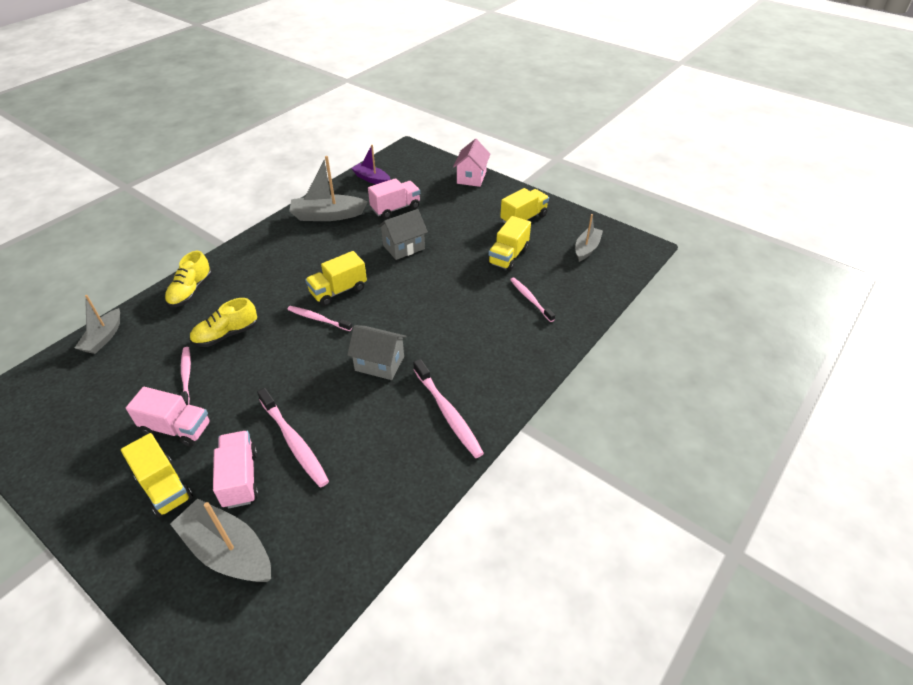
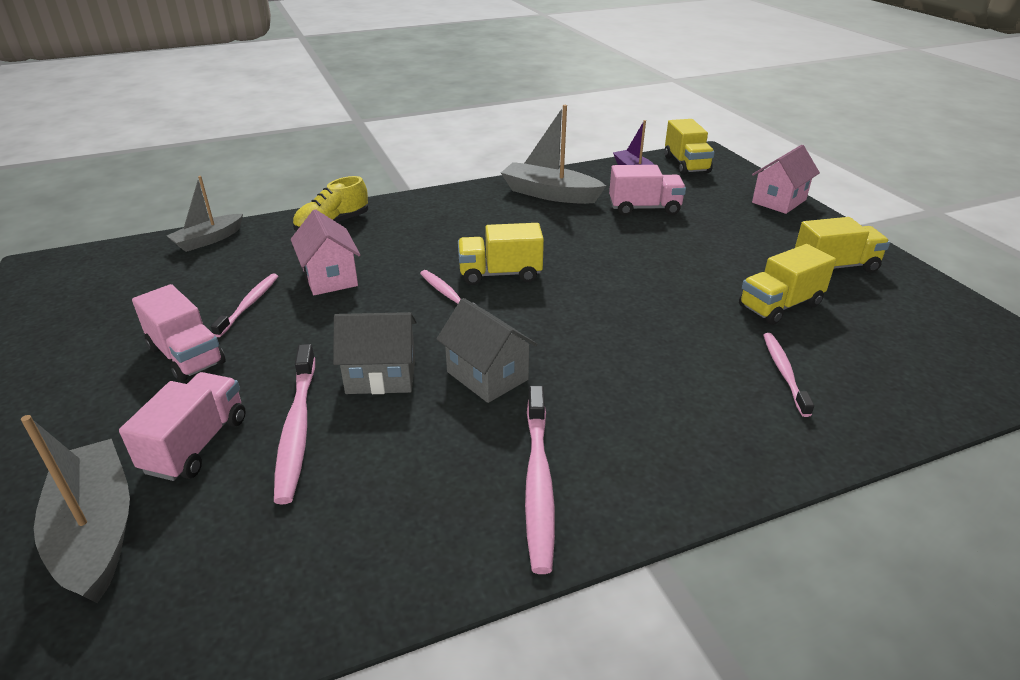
camera: 30 degrees right, 10 degrees down
yellow truck [121,433,193,517] -> yellow truck moved to [664,119,715,175]
yellow shoe [189,298,257,347] -> pink house [291,209,360,295]
grey house [378,209,428,260] -> grey house moved to [333,312,417,394]
grey boat [575,214,603,262] -> none

